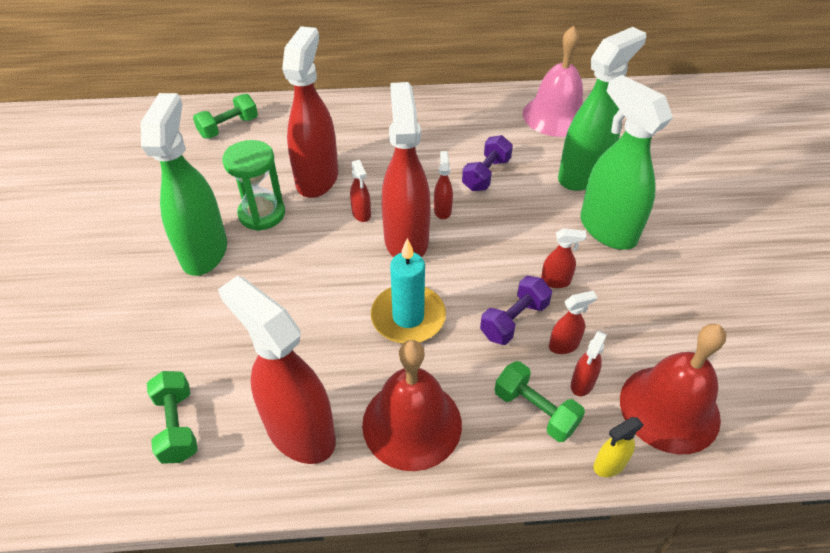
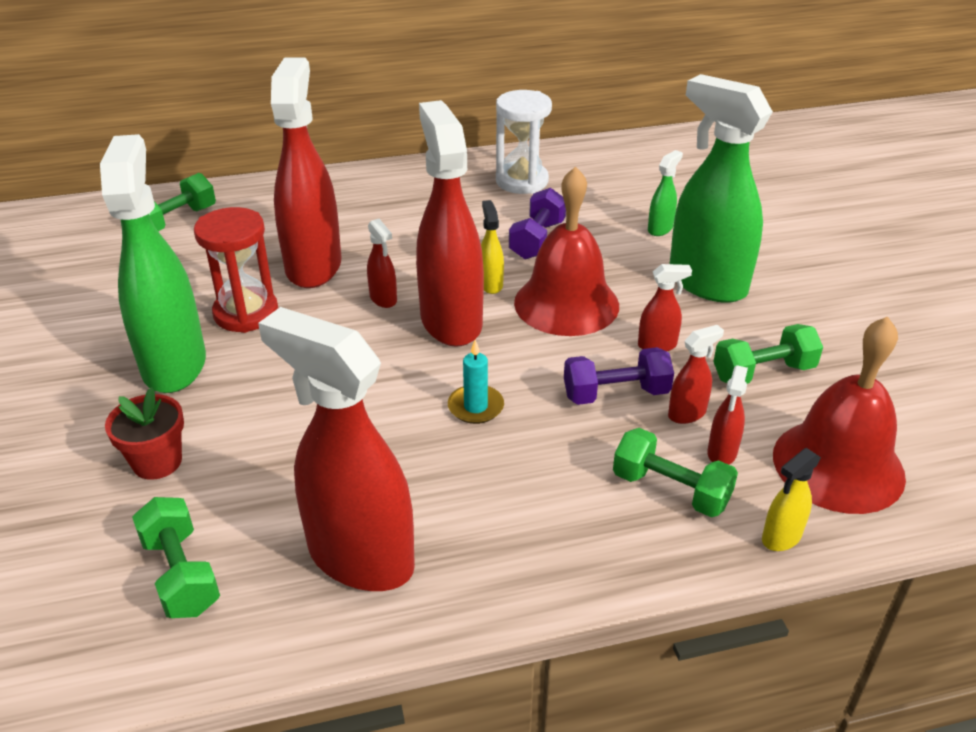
camera: 10 degrees left, 10 degrees down
green hourglass [222,140,285,231] -> red hourglass [194,207,278,333]
red bell [362,340,462,471] -> red bell moved to [514,166,619,336]
turquoise candle [371,238,446,343] -> turquoise candle [448,340,504,424], size x0.56
red spray bottle [434,151,453,219] -> yellow spray bottle [481,200,504,294]
purple dumbbell [480,276,552,345] -> purple dumbbell turned 45 degrees clockwise [564,347,674,405]
pink bell [523,26,583,137] -> none
green spray bottle [558,27,646,191] -> green spray bottle [648,150,683,236], size x0.42
none -> red flower pot [105,387,184,480]
none -> white hourglass [496,90,552,194]
none -> green dumbbell [713,324,823,384]

